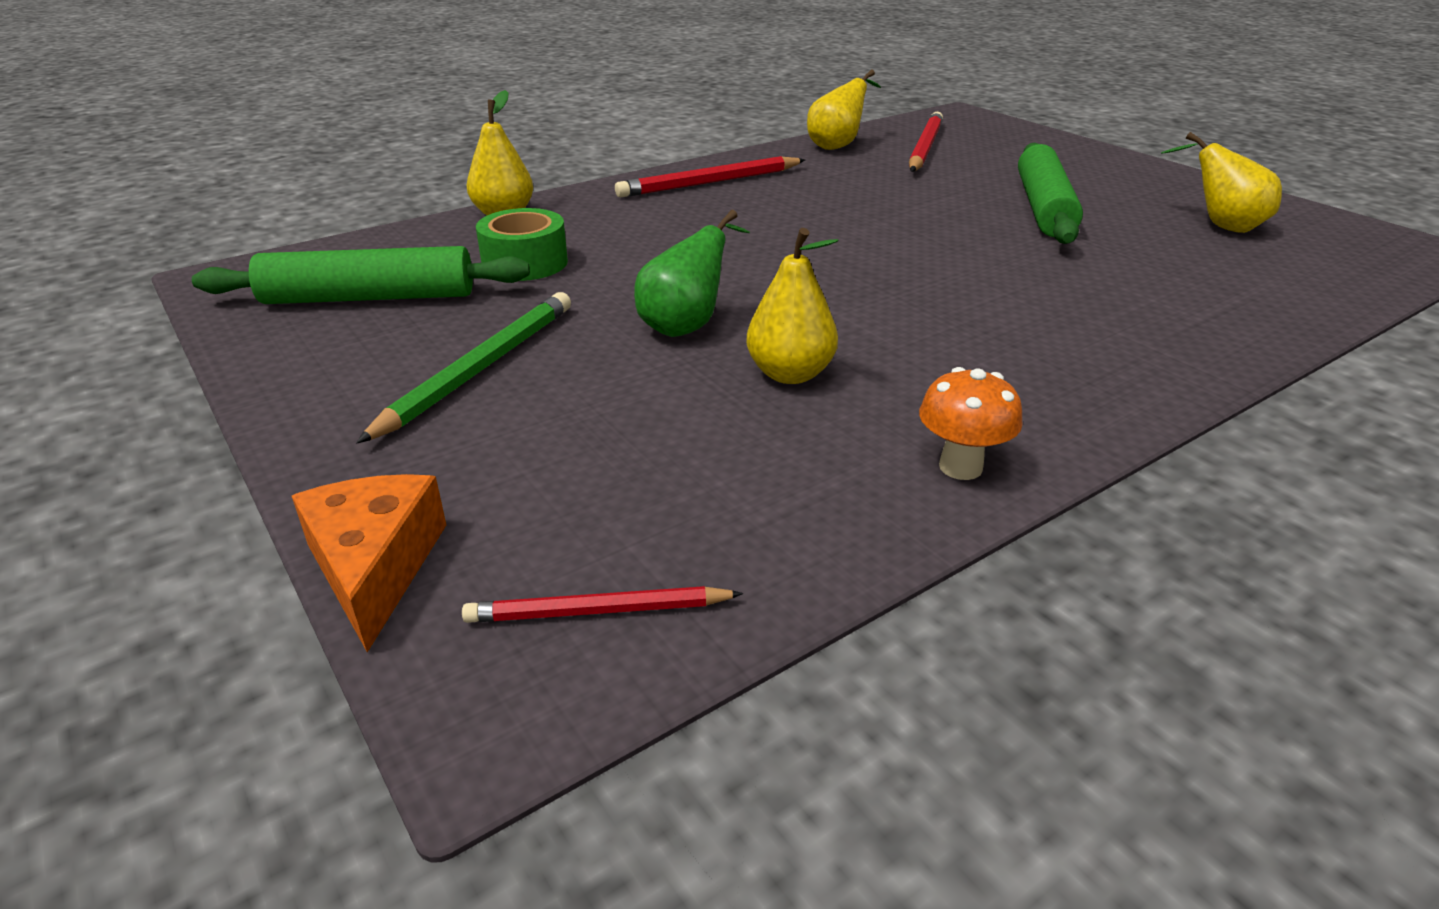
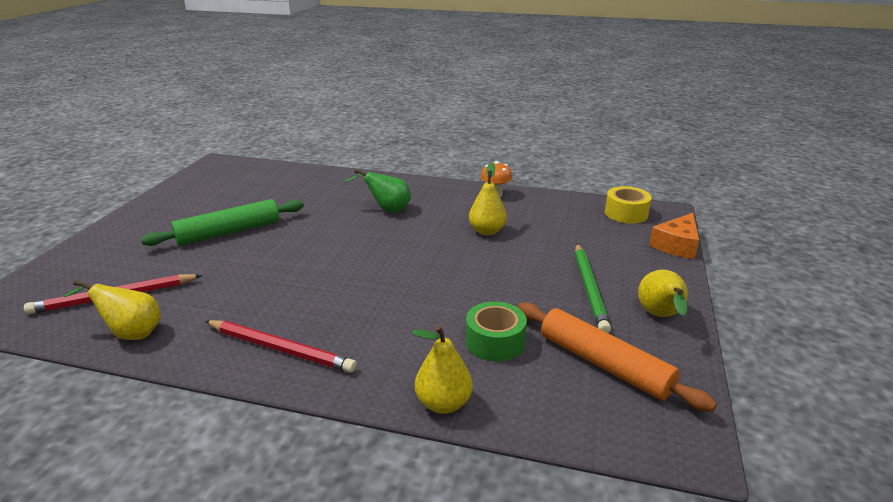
camera: 130 degrees left, 5 degrees down
green rolling pin [192,246,530,304] -> orange rolling pin [517,302,717,412]
green pencil [356,292,571,444] -> green pencil turned 75 degrees counterclockwise [575,244,611,333]
red pencil [462,586,743,623] -> yellow tape [605,186,652,223]
green pear [634,210,750,337] -> green pear moved to [345,169,411,212]
yellow pear [1161,132,1282,233] -> yellow pear moved to [638,270,688,317]

